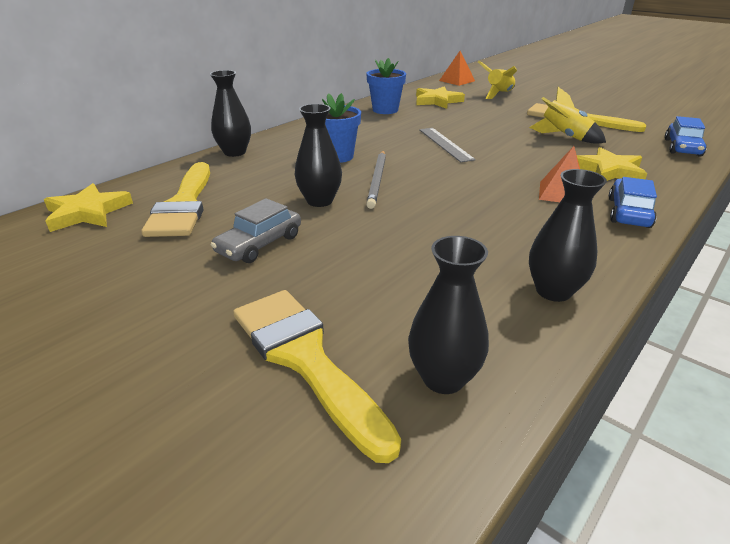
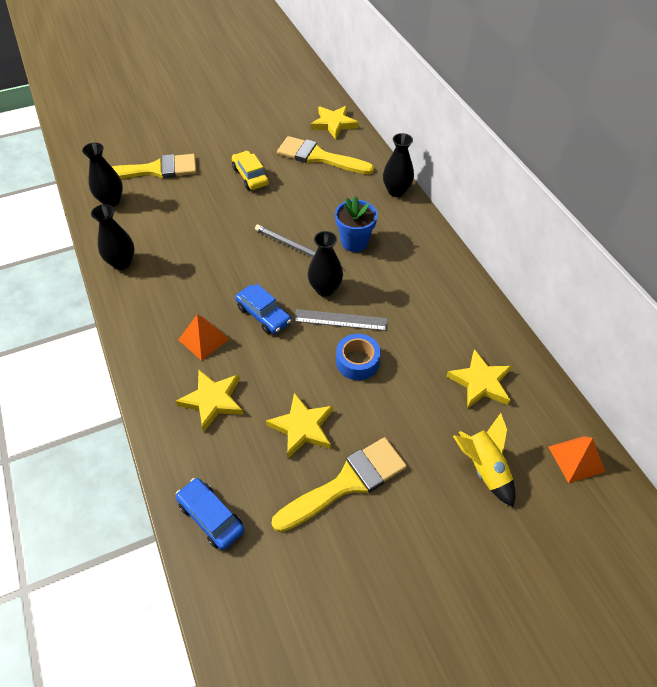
camera: 115 degrees right, 20 degrees up
grey car [211,198,301,263] -> yellow car [232,151,269,190]
black vase [295,104,342,207] -> black vase moved to [308,231,343,297]
blue flower pot [366,58,406,114] -> none
yellow rocket [529,87,606,144] -> yellow star [266,392,333,458]
blue car [609,177,657,228] -> blue car moved to [235,284,291,334]
none -> blue tape [336,334,381,380]

